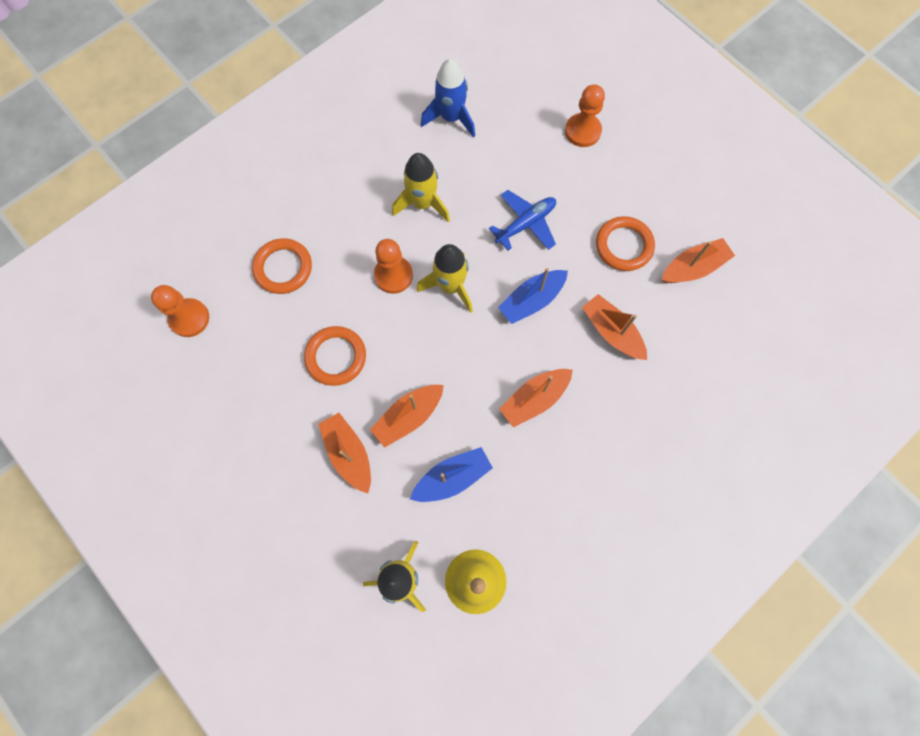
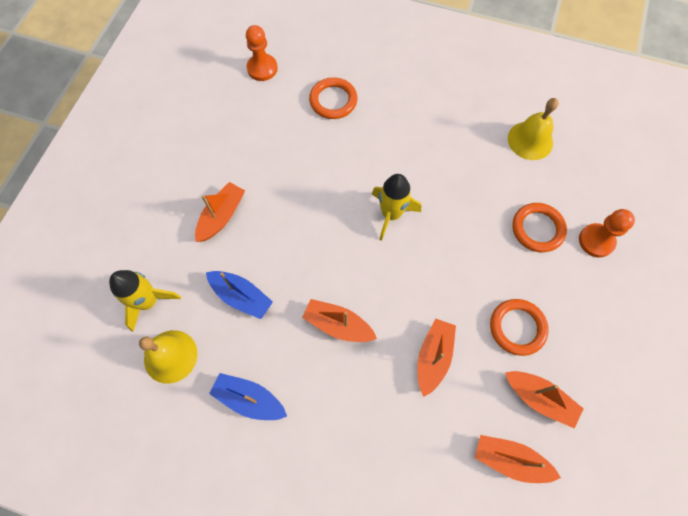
camera: 60 degrees right, 5 degrees down
orange ring [304,326,366,386] -> orange ring moved to [512,203,567,252]
orange boat [370,385,444,448] -> orange boat moved to [475,435,561,483]
orange pawn [374,239,413,294] -> none
yellow rocket [392,153,450,222] -> none
blue rocket [421,59,475,138] -> yellow bell [508,98,559,160]
blue plane [489,190,556,250] -> none
blue boat [498,268,568,324] -> blue boat moved to [209,373,287,420]

